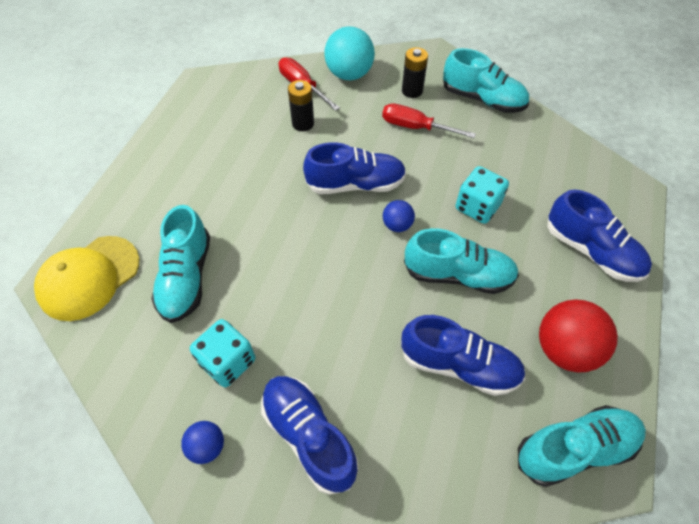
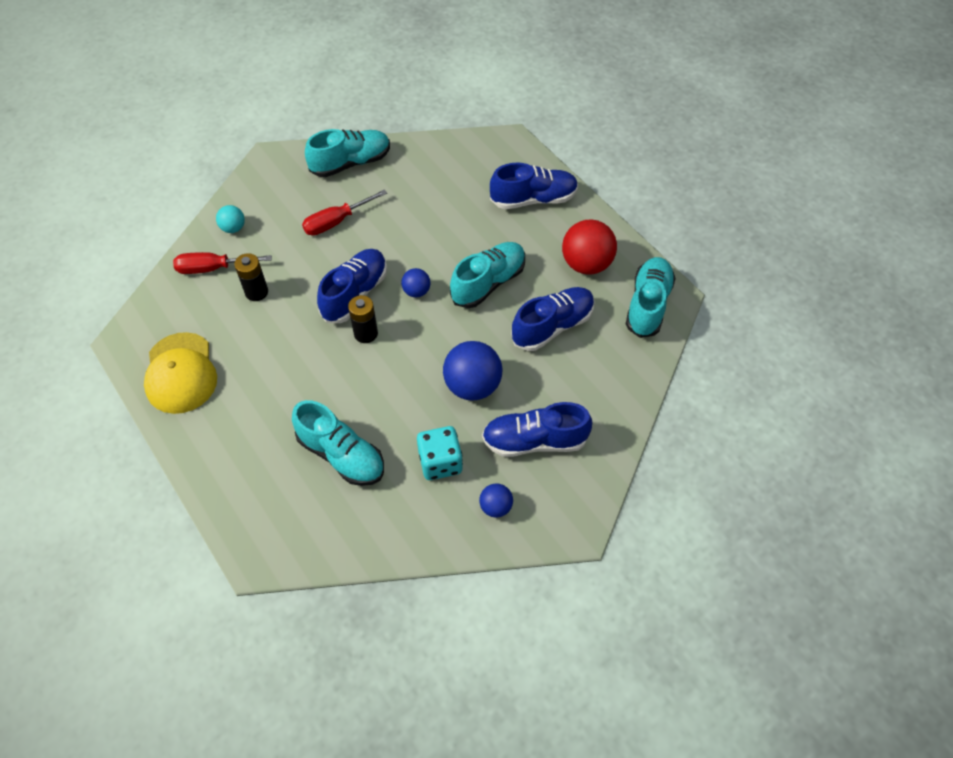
camera: 55 degrees left, 0 degrees up
yellow cap [34,236,140,321] -> yellow cap moved to [144,332,217,414]
turquoise ball [324,26,375,80] -> turquoise ball [216,205,245,233], size x0.53
black battery [402,47,428,98] -> black battery moved to [348,295,378,343]
turquoise dice [455,166,509,224] -> none
none -> blue ball [443,341,503,401]

